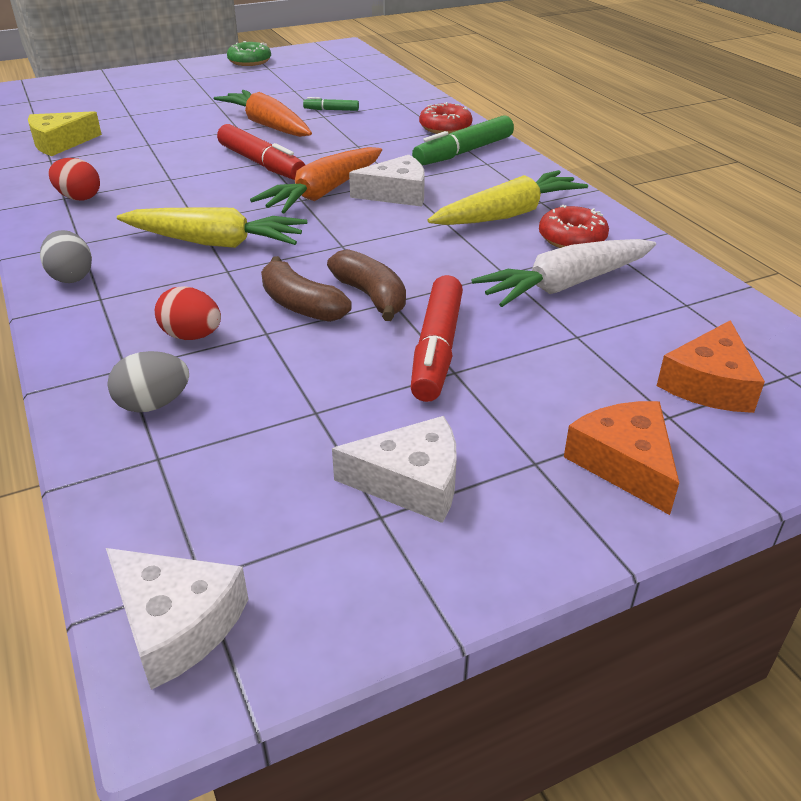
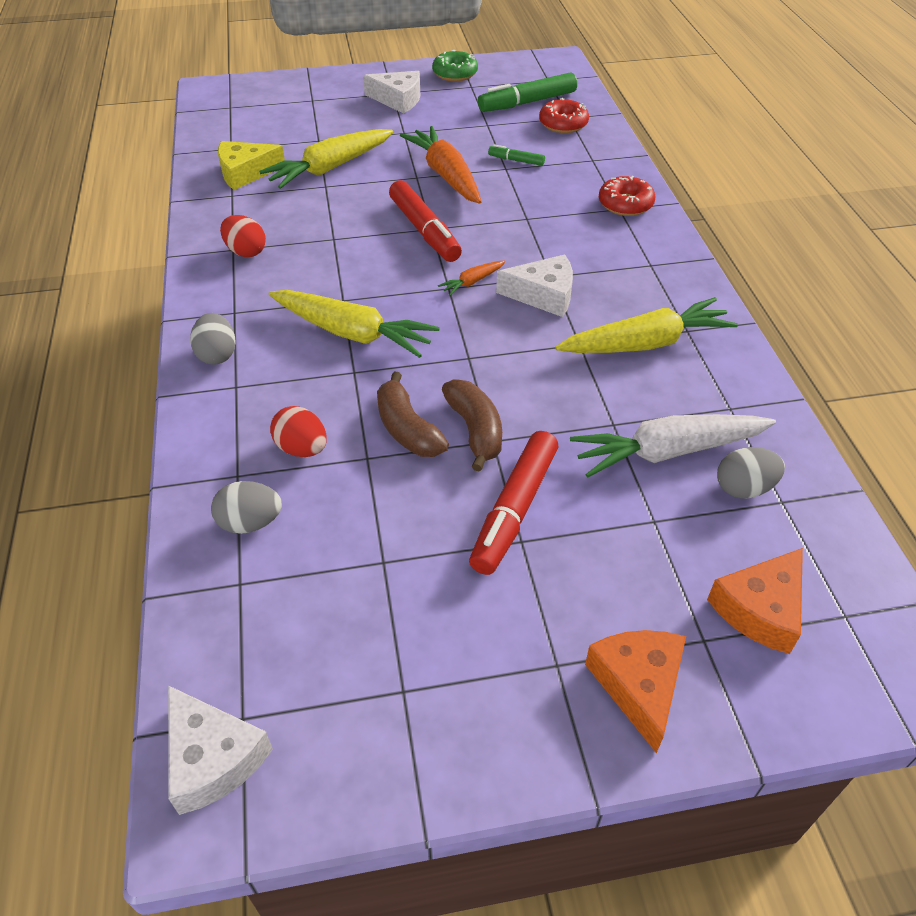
camera: 15 degrees right, 10 degrees up
orange carrot [250,147,382,213] -> orange carrot [438,261,505,296], size x0.46
white cheese [332,416,457,523] -> white cheese moved to [363,71,420,114]
green marker [412,115,514,166] -> green marker moved to [478,72,577,112]
red donut [539,205,609,248] -> red donut moved to [539,98,589,133]
none -> yellow carrot [259,129,393,189]
none -> grey egg [717,447,785,499]

